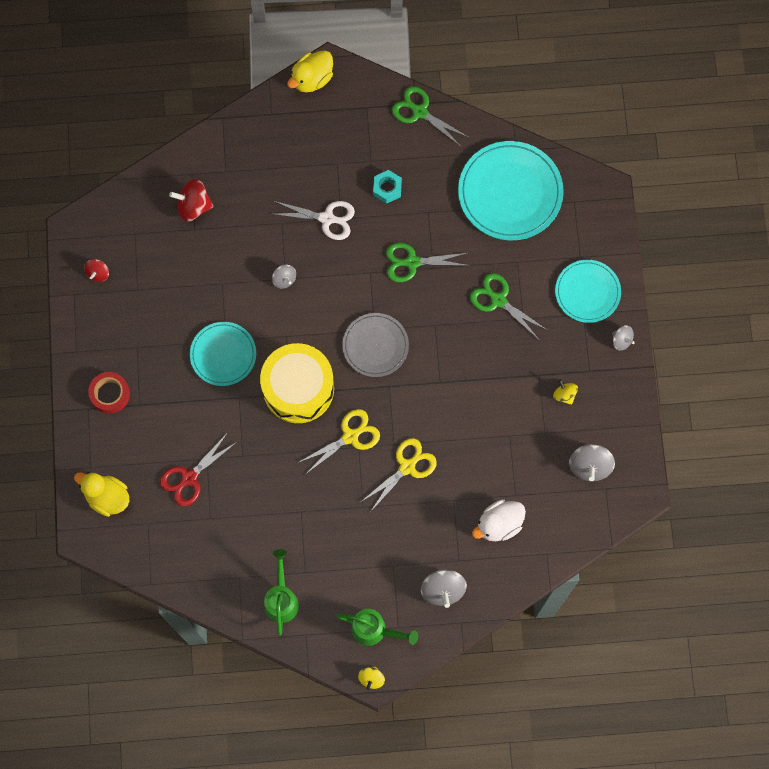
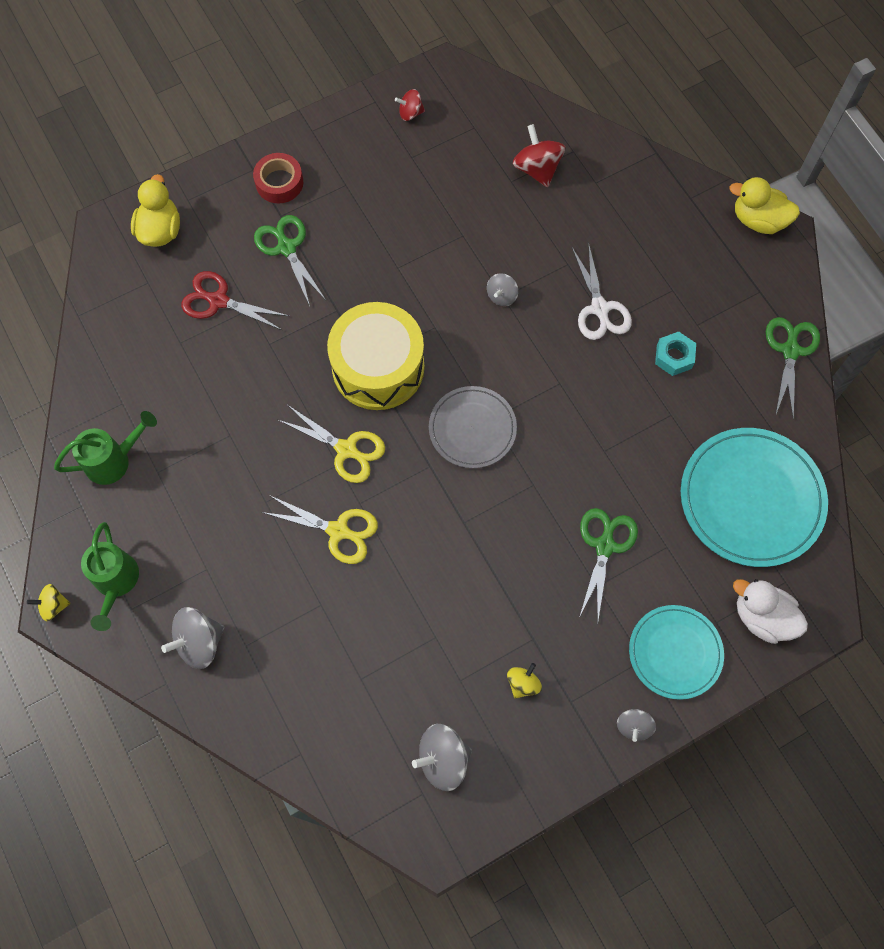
camera: 65 degrees right, 5 degrees down
turquoise plate [190,322,256,386] -> none
green scissors [386,243,470,282] -> green scissors moved to [254,215,326,306]
white duck [472,499,526,541] -> white duck moved to [733,579,808,644]

